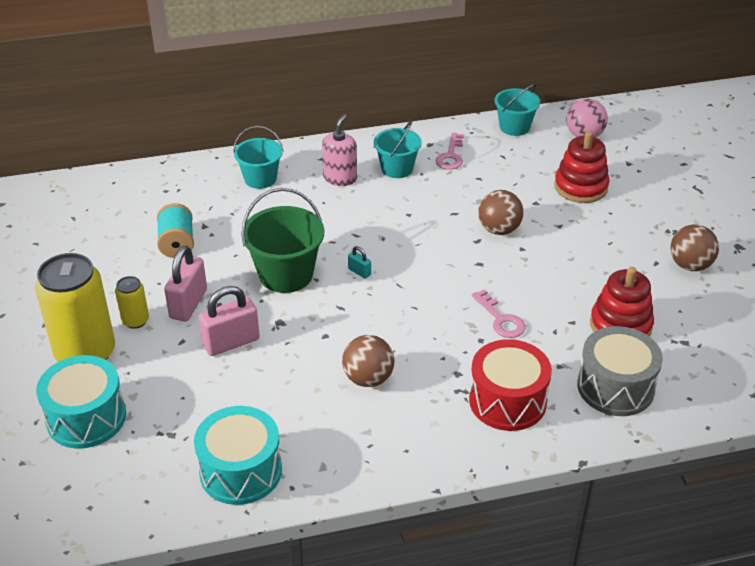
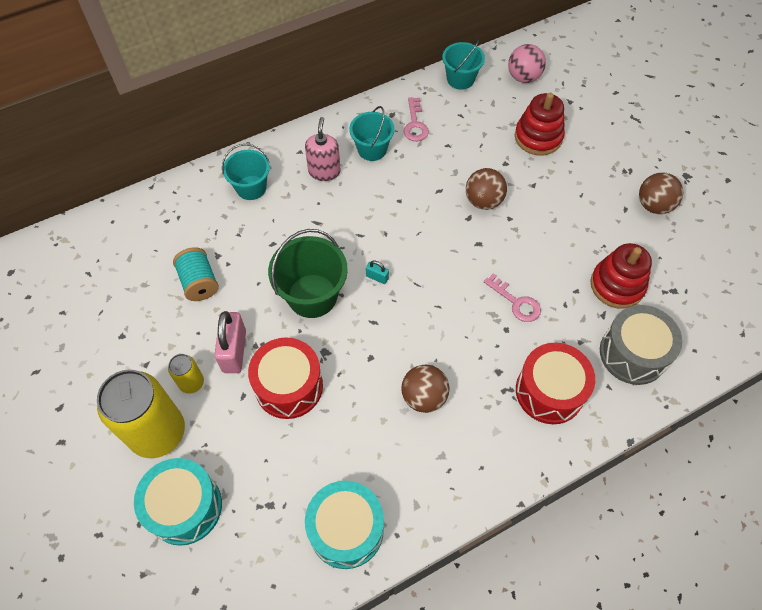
camera: 15 degrees left, 20 degrees up
pink padlock [199,286,260,356] -> red drum [248,337,323,419]

